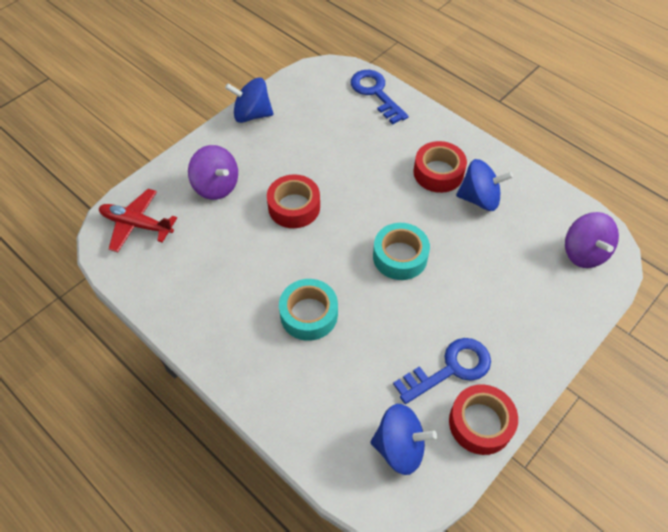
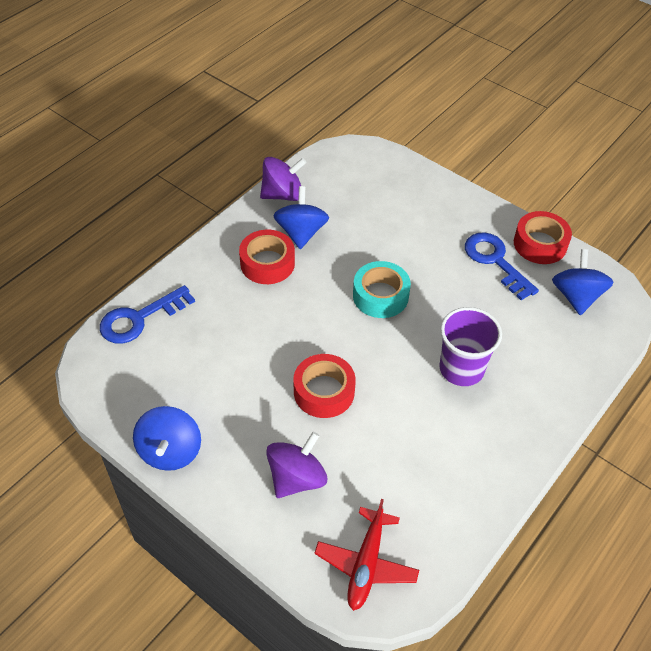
camera: 95 degrees left, 5 degrees down
turquoise tape [279,279,338,341] -> purple cup [439,307,502,386]
purple spinning top [565,212,619,268] -> purple spinning top moved to [260,157,306,201]

